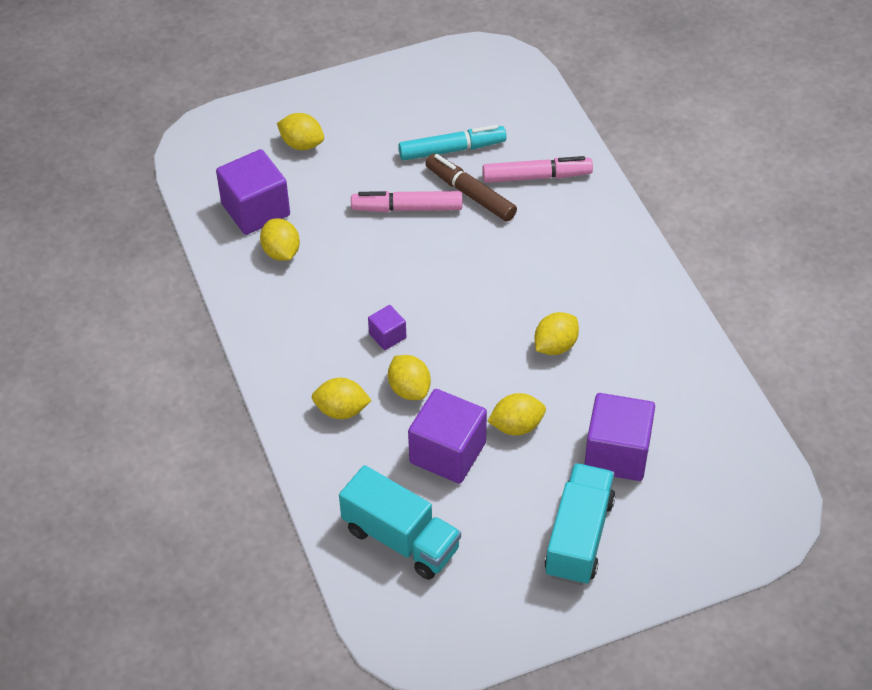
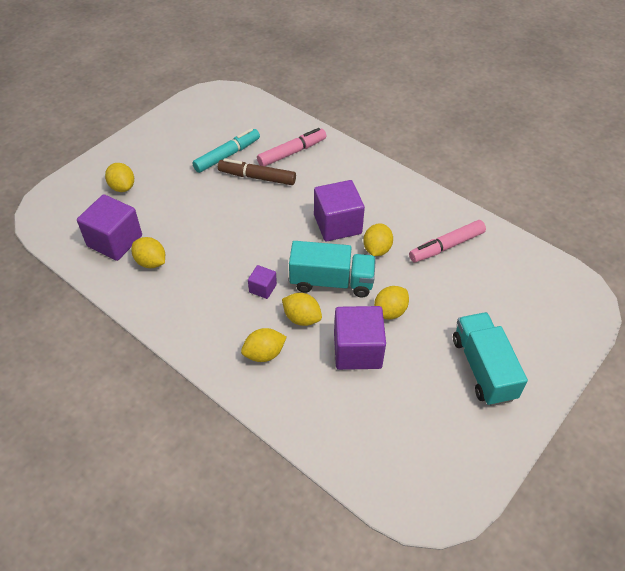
camera: 30 degrees left, 0 degrees up
yellow lemon [277,113,324,150] -> yellow lemon turned 60 degrees clockwise [105,163,134,192]
turquoise truck [339,465,461,580] -> turquoise truck moved to [289,241,376,297]
pink marker [351,191,462,212] -> pink marker moved to [409,220,486,263]
purple cube [584,393,655,481] -> purple cube moved to [314,180,365,241]

